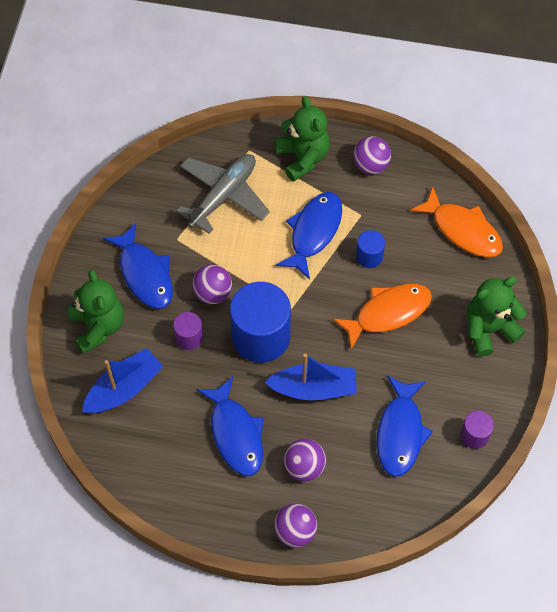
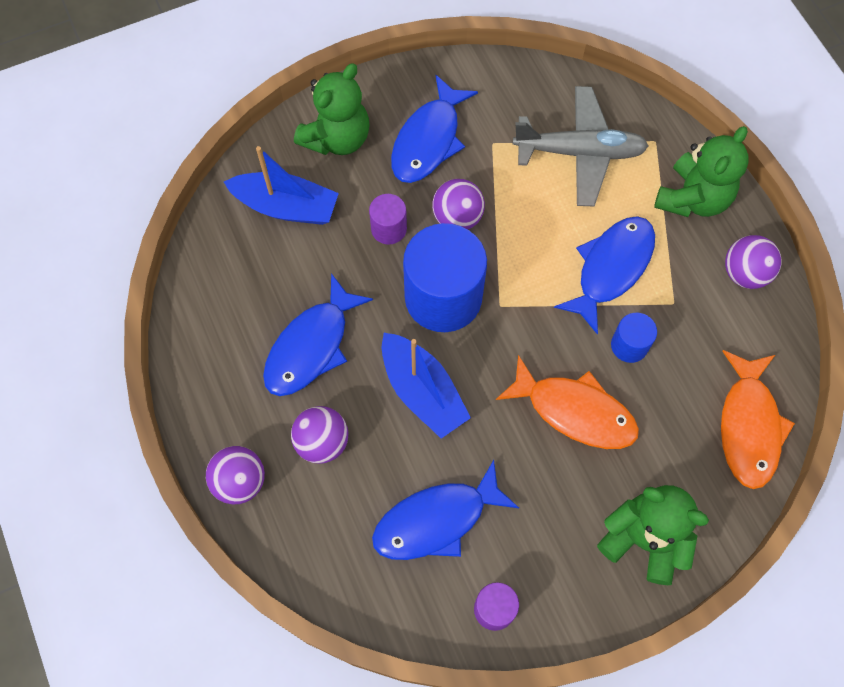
camera: 55 degrees right, 5 degrees up
blue fish [276,192,342,280] -> blue fish turned 45 degrees counterclockwise [554,216,655,335]

